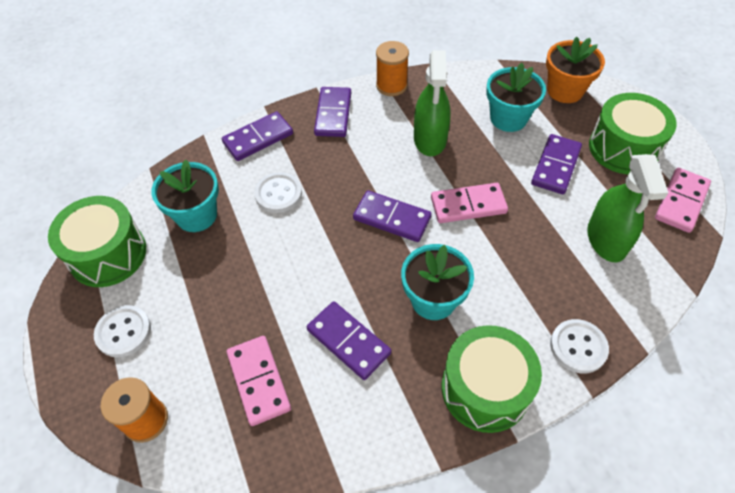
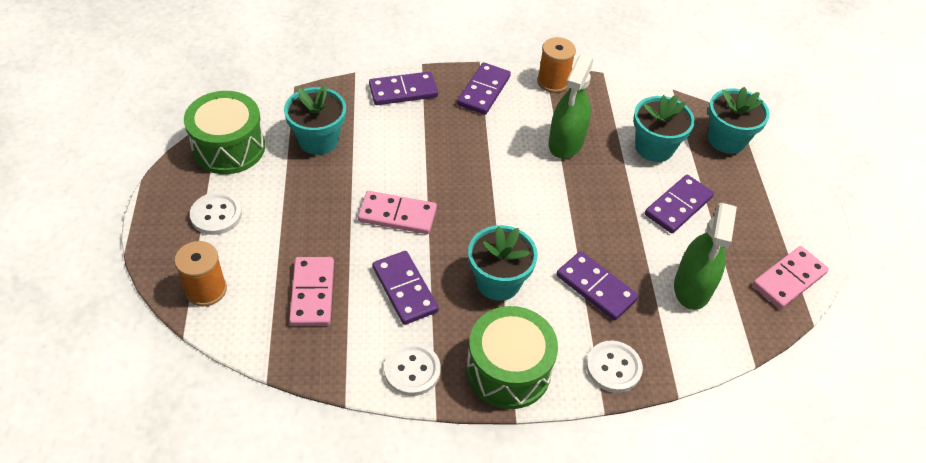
camera: 15 degrees right, 5 degrees down
white button [254,172,302,213] -> white button moved to [384,343,441,396]
purple domino [353,190,432,242] -> purple domino moved to [557,251,639,321]
pink domino [431,183,508,223] -> pink domino moved to [358,191,437,234]
orange flower pot [546,36,605,103] -> turquoise flower pot [708,87,770,154]
green drum [589,93,677,175] -> none

